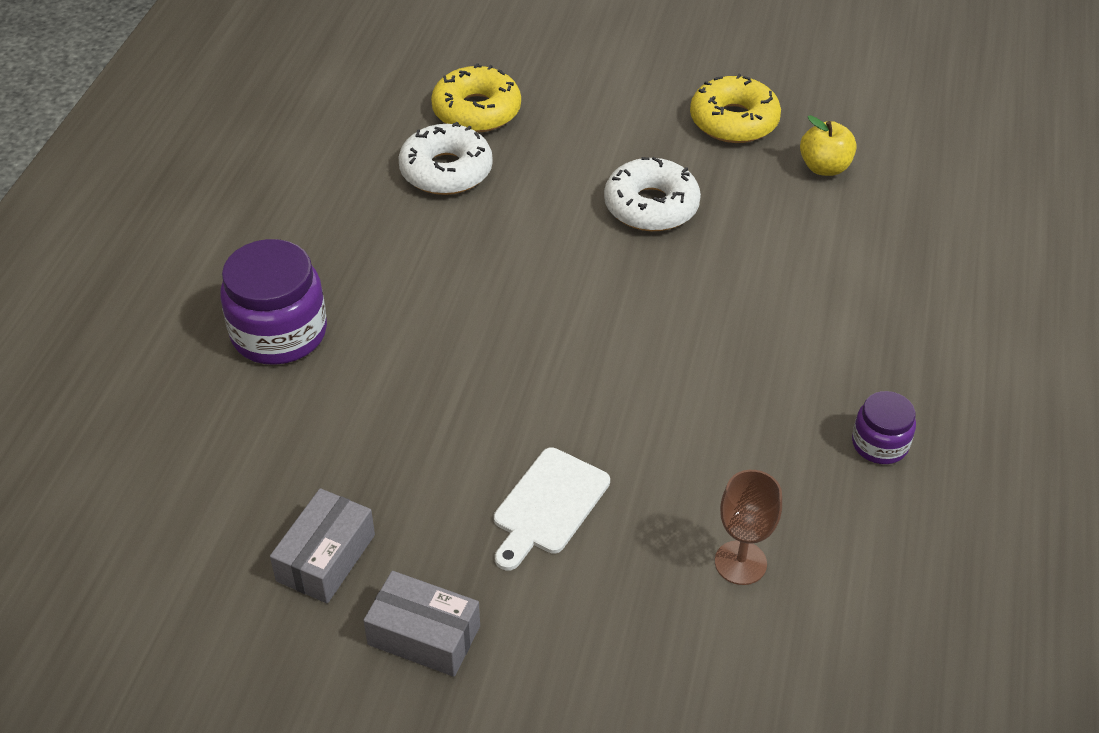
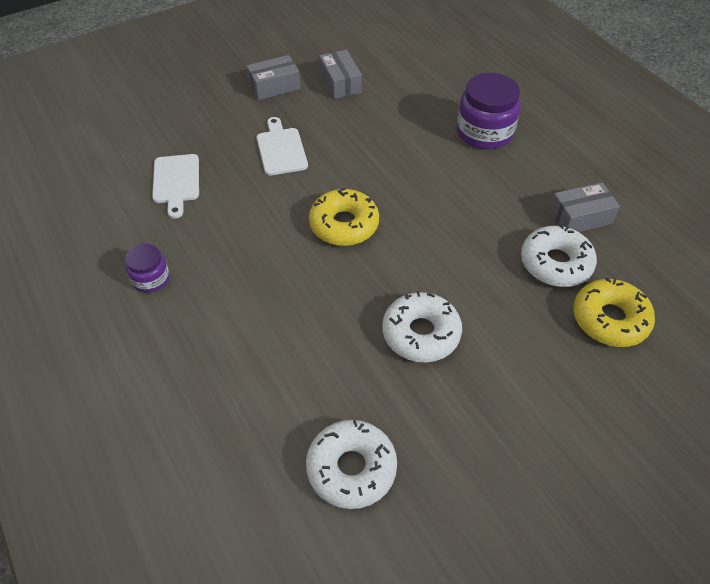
camera: 135 degrees right, 5 degrees up
yellow donut [690,74,781,143] -> yellow donut moved to [309,188,379,246]
brown goblet [715,470,782,585] -> white cutting board [152,154,199,219]
yellow apple [800,115,857,176] -> white donut [306,420,397,509]
none -> grey box [549,183,620,232]

